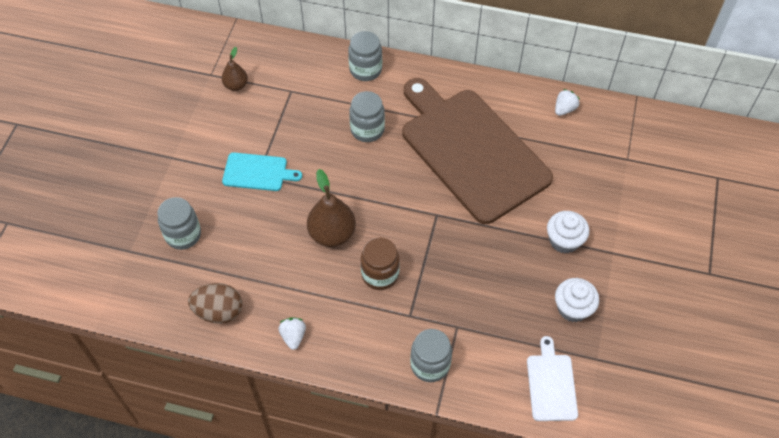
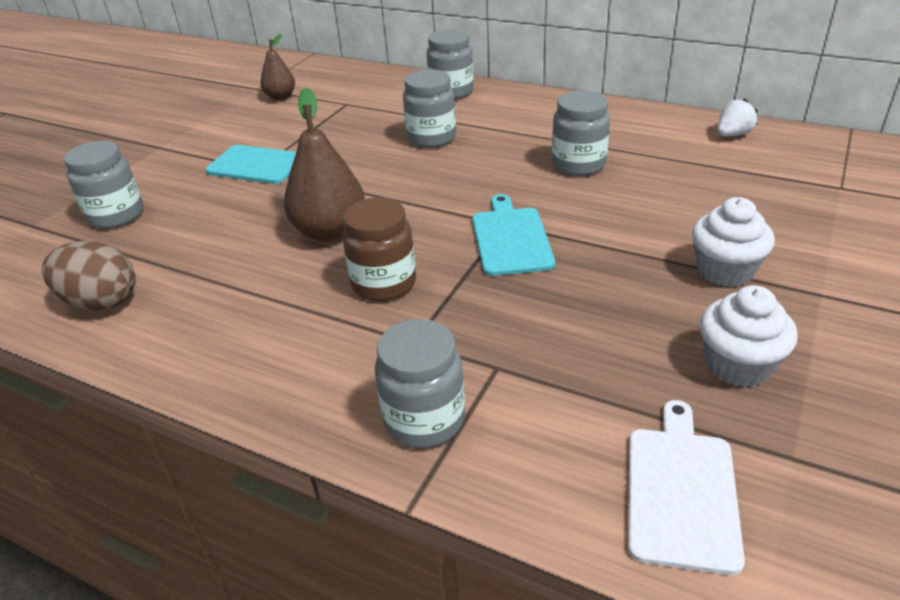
camera: 15 degrees right, 20 degrees down
white strawberry [278,317,306,350] -> none
brown cutting board [402,78,553,224] -> grey jar [552,91,610,176]
none -> turquoise cutting board [472,194,555,276]

